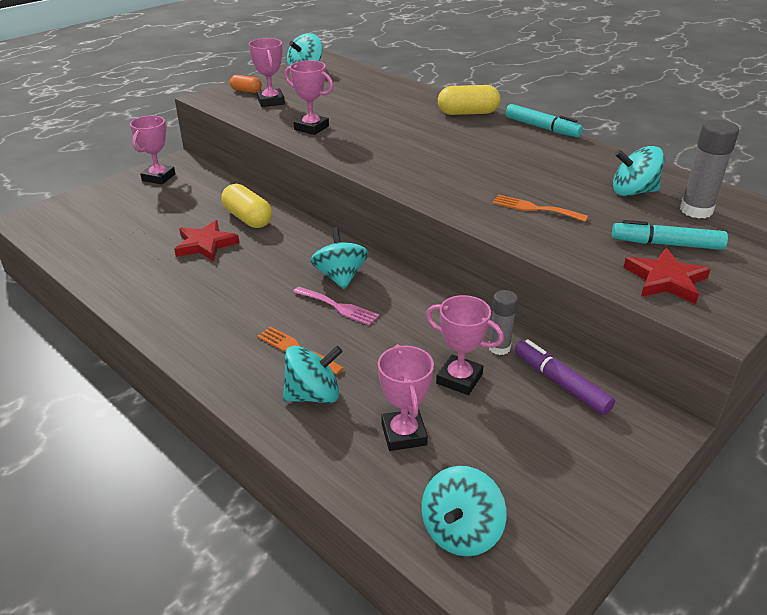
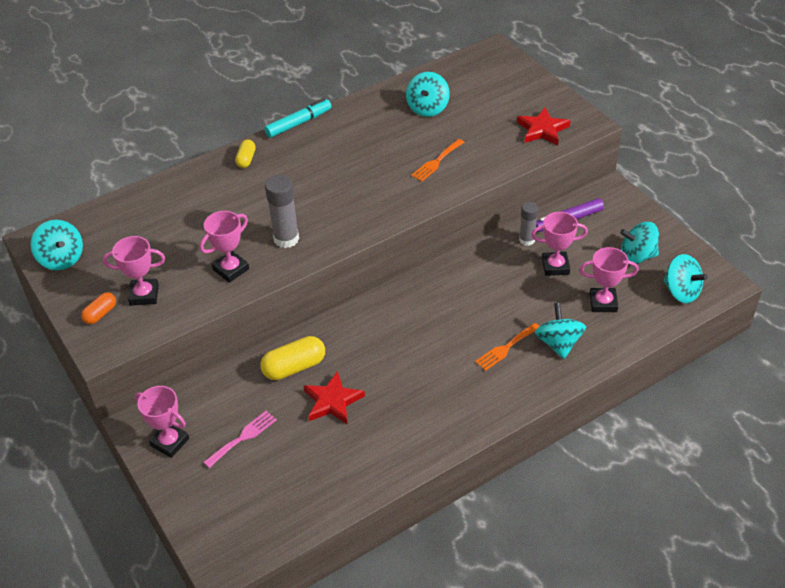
camera: 75 degrees left, 10 degrees up
pink fork [293,287,379,326] -> pink fork moved to [203,411,277,468]
turquoise spinning top [310,227,368,290] -> turquoise spinning top moved to [620,222,659,264]
pink trophy [426,295,504,395] -> pink trophy turned 45 degrees clockwise [531,212,588,276]
yellow capsule [438,85,500,115] -> yellow capsule [235,140,256,168], size x0.58
turquoise marker [612,220,728,250] -> none
grey glue stick [680,119,739,218] -> grey glue stick moved to [265,175,299,248]

